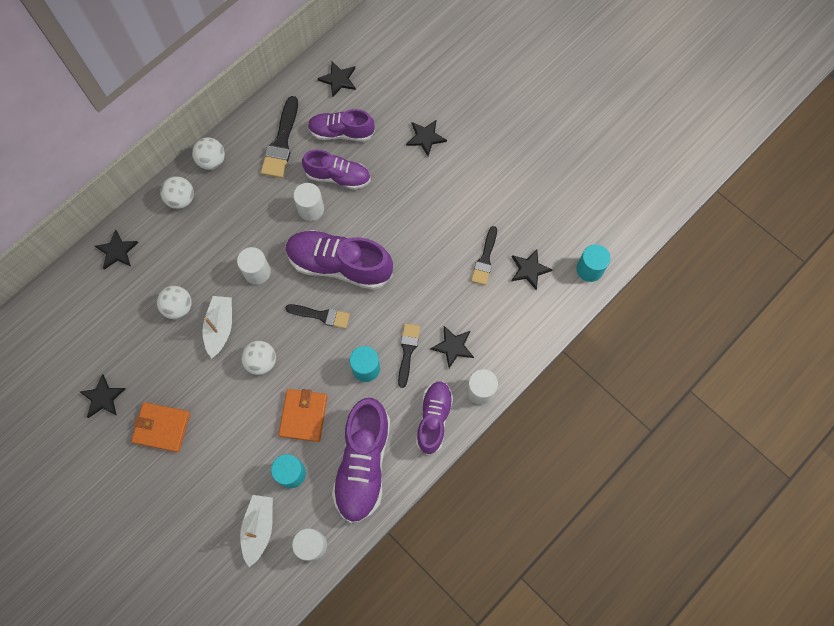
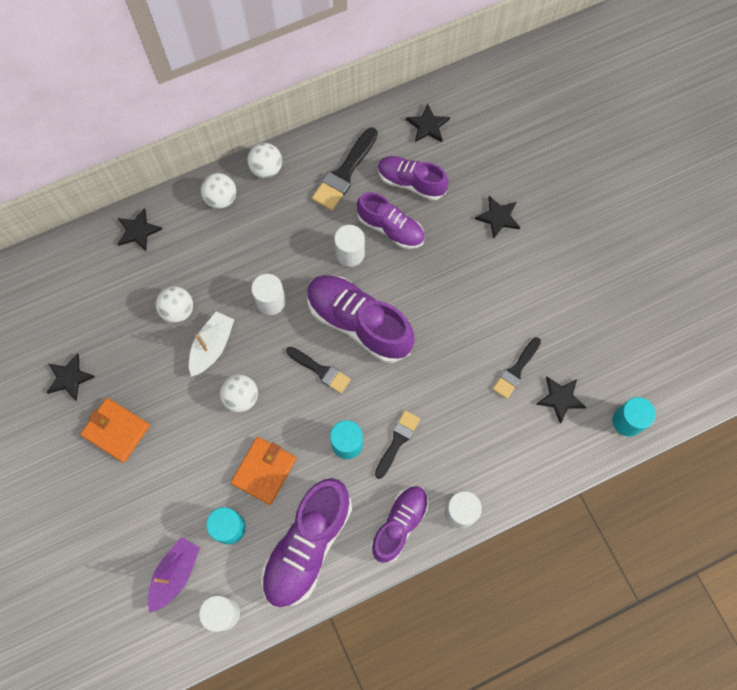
camera: 20 degrees right, 0 degrees up
white boat [240,495,273,567] -> purple boat [148,537,200,613]
black star [430,326,474,368] -> none

